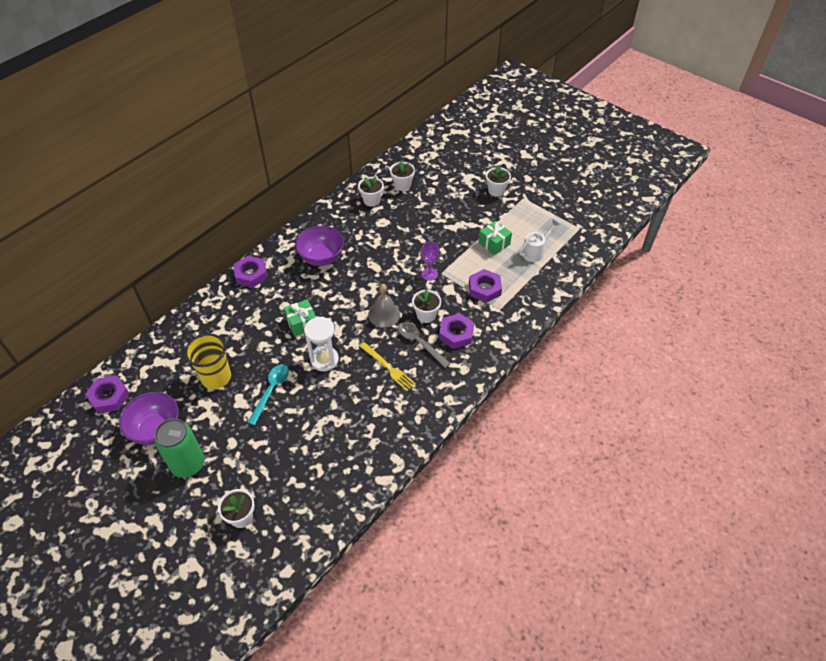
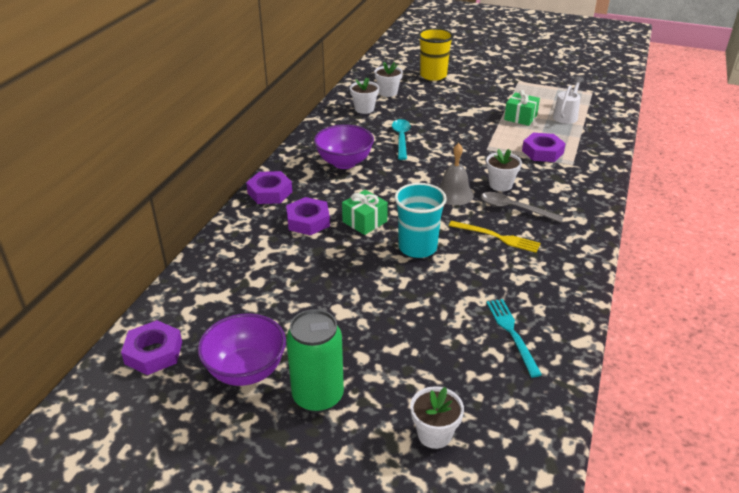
camera: 20 degrees left, 15 degrees down
yellow cup [185,333,231,389] -> yellow cup moved to [418,28,454,81]
turquoise spoon [247,364,289,425] -> turquoise spoon moved to [392,119,411,160]
white hourglass [304,317,339,371] -> turquoise cup [394,183,447,258]
purple goblet [422,242,439,281] -> none
purple nut [439,313,474,349] -> purple nut moved to [286,197,330,235]
white flower pot [486,166,511,197] -> none
none -> turquoise fork [486,299,542,377]

